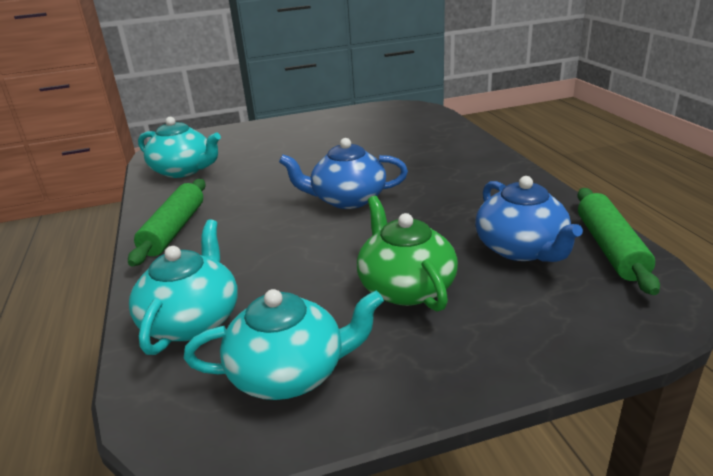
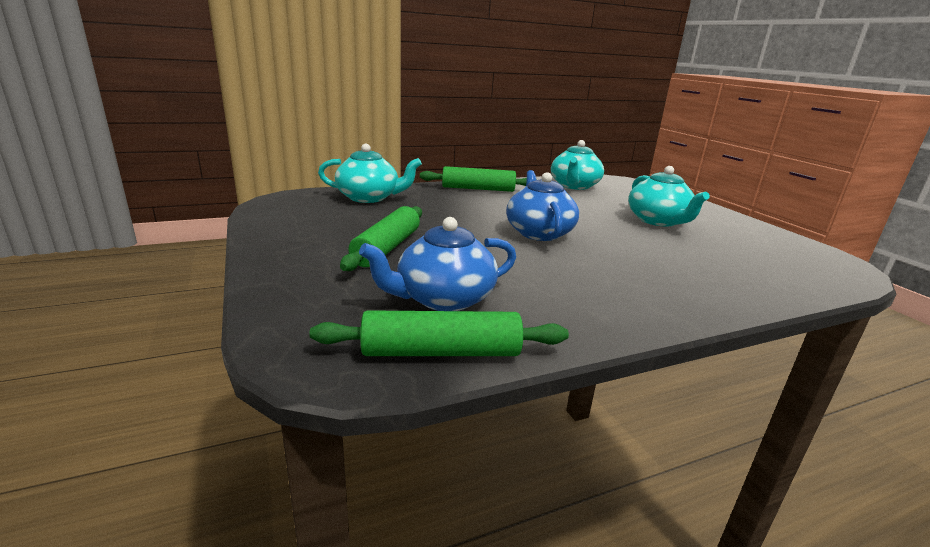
camera: 80 degrees right, 5 degrees down
turquoise teapot [183,289,384,400] -> turquoise teapot moved to [628,166,710,226]
green teapot [357,196,458,312] -> green rolling pin [340,206,422,271]

